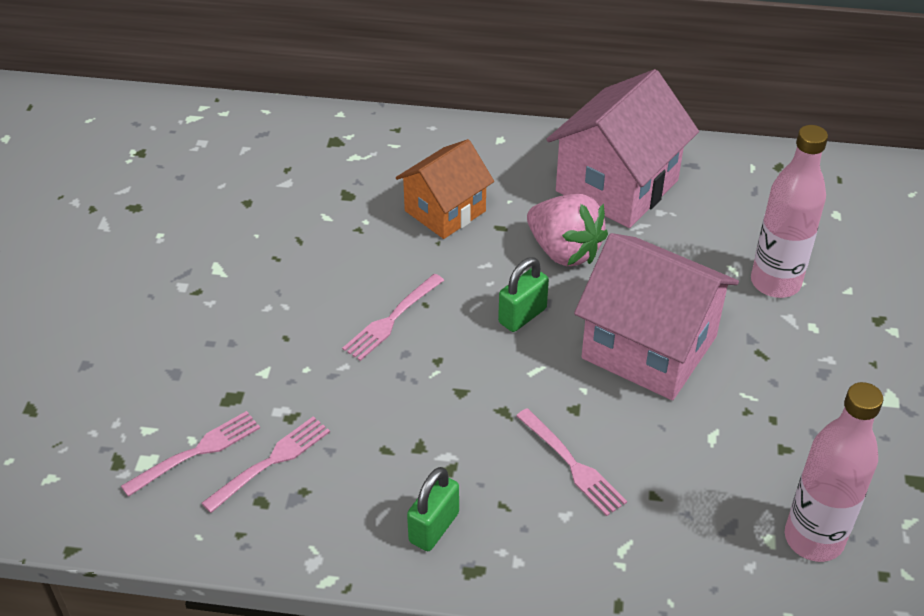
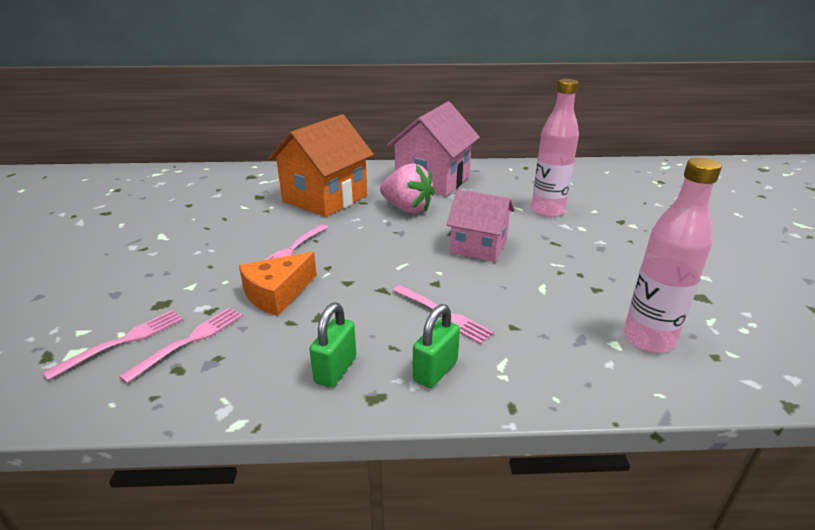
camera: 10 degrees left, 15 degrees down
orange house [396,139,494,239] -> orange house [268,114,374,217], size x1.57
green padlock [498,257,549,332] -> green padlock moved to [413,304,460,388]
pink house [574,233,739,400] -> pink house [447,189,514,262], size x0.64
none -> orange cheese [239,252,317,316]

